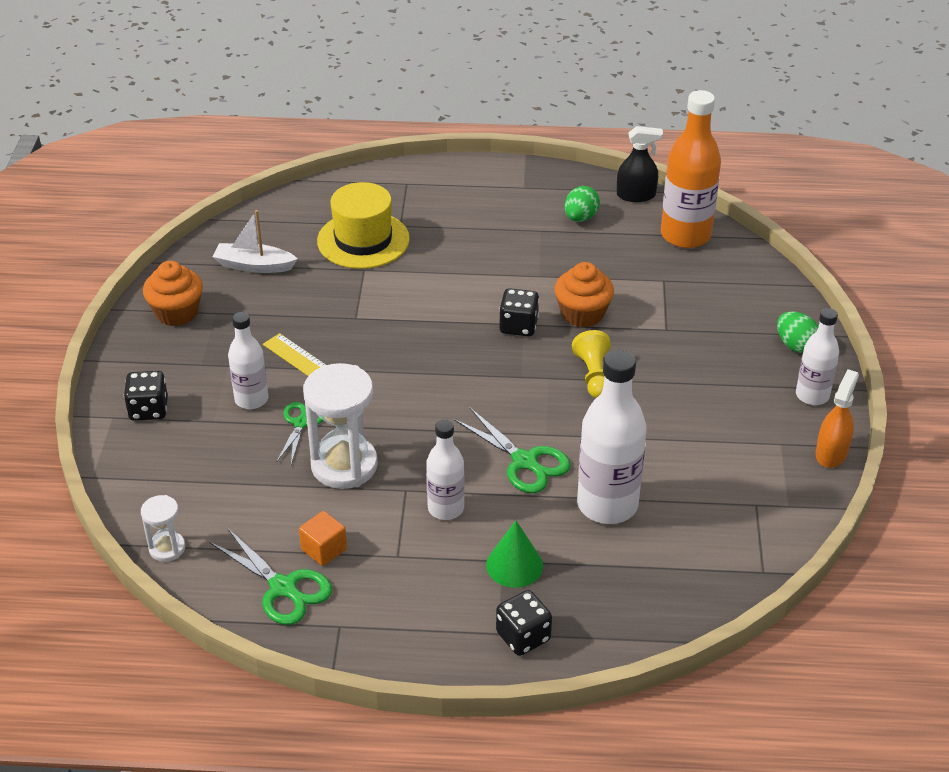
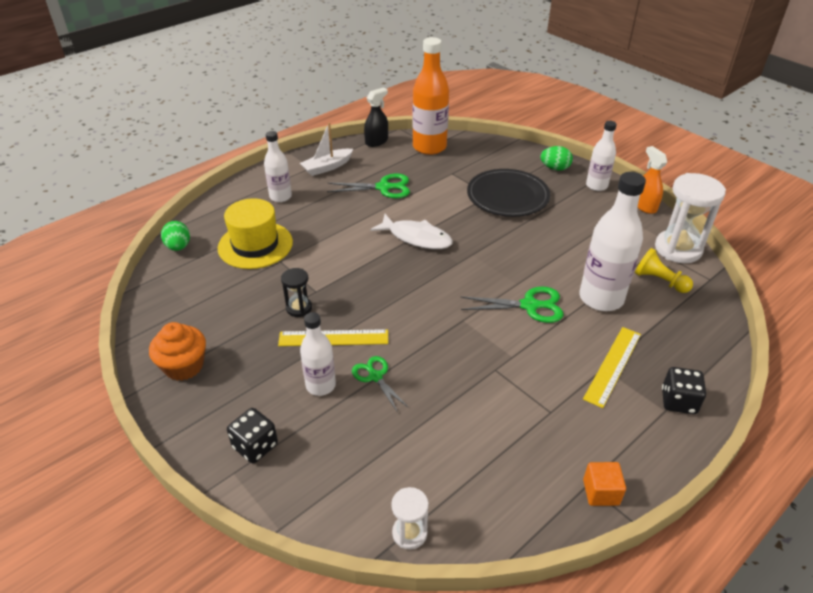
camera: 45 degrees left, 0 degrees up
green scissors [210,528,332,625] -> green scissors moved to [327,174,410,198]
white boat [213,210,298,273] -> white boat moved to [300,123,353,176]
orange cube [299,511,347,566] -> orange cube moved to [583,462,626,506]
white hourglass [303,363,378,489] -> white hourglass moved to [655,173,726,263]
white bottle [426,419,464,520] -> white bottle moved to [264,131,292,202]
green cone [486,520,543,588] -> yellow ruler [583,327,641,408]
black dice [499,288,539,336] -> white fish [370,214,453,249]
orange cupcake [555,262,614,327] -> none
green egg [564,186,600,222] -> green egg moved to [161,221,190,251]
yellow pawn [572,330,611,398] -> yellow pawn moved to [635,248,693,293]
none -> black hourglass [281,268,312,317]
none -> black plate [467,169,550,217]

